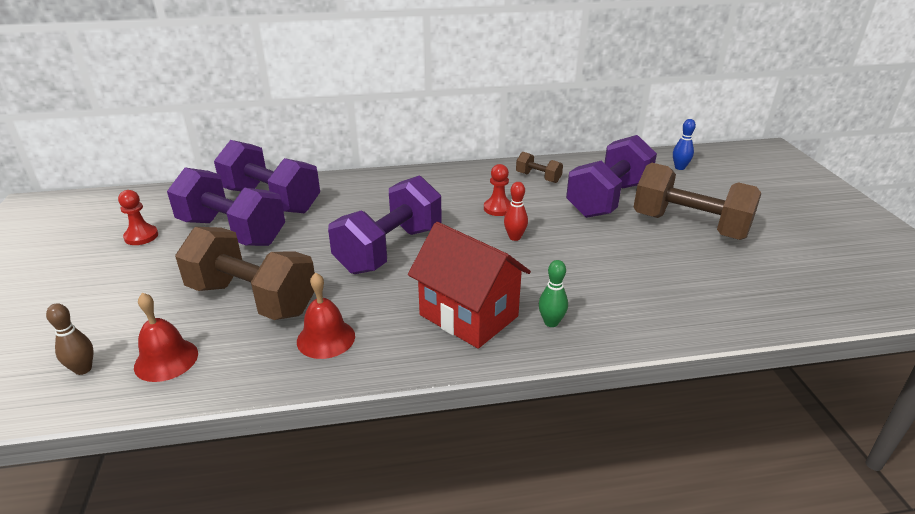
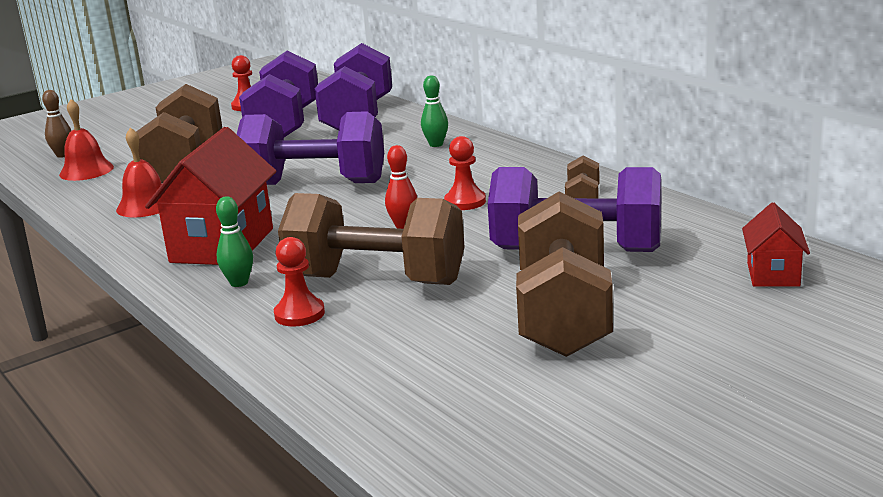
camera: 65 degrees right, 10 degrees down
blue bowling pin [673,119,696,170] -> red house [742,202,810,287]
none -> red pawn [274,237,325,326]
none -> brown dumbbell [278,193,465,285]
none -> green bowling pin [421,75,448,147]

